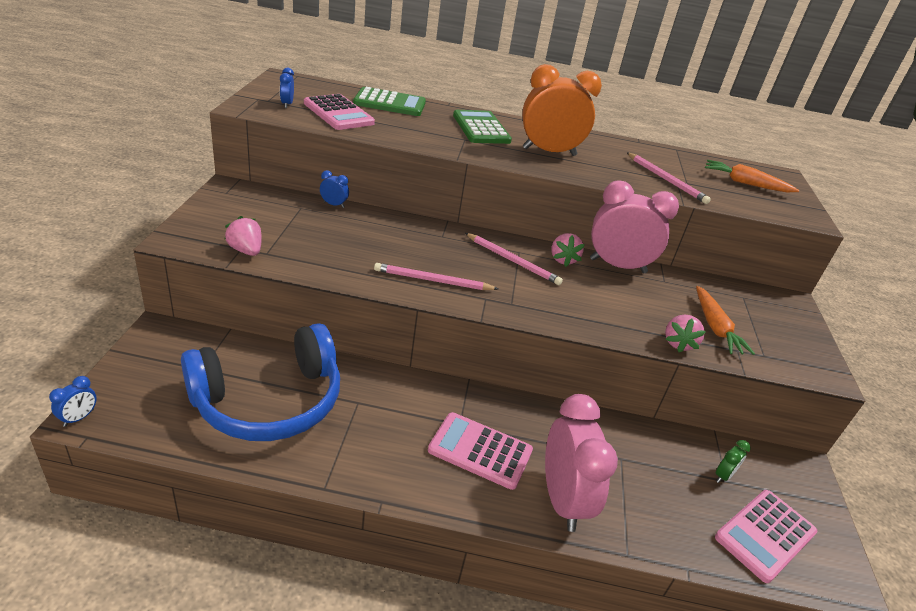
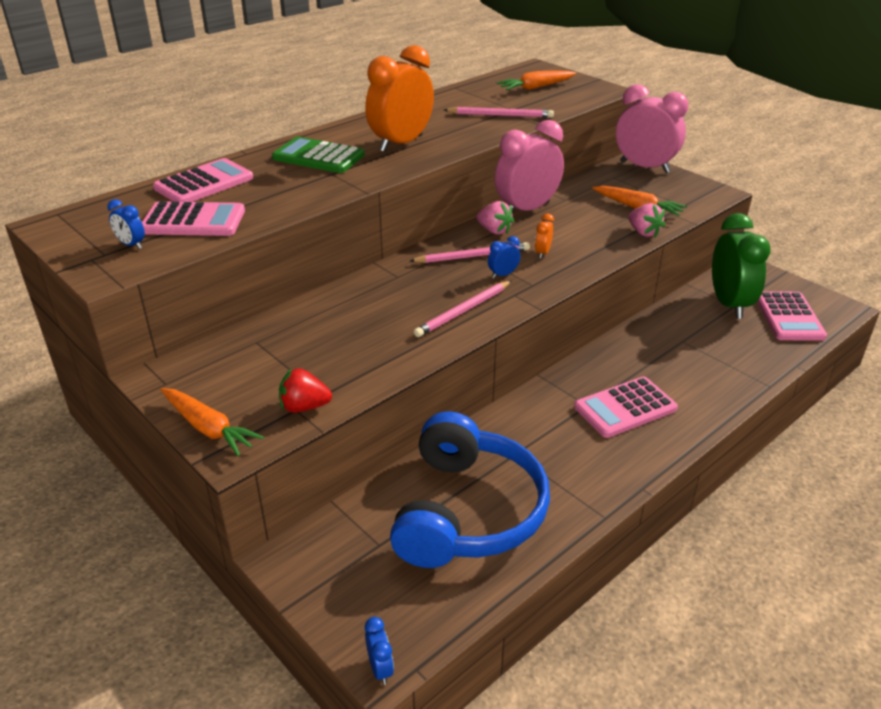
camera: 45 degrees left, 0 degrees up
pink strawberry [224,216,262,256] -> red strawberry [279,368,332,413]
blue clock [320,170,349,208] -> blue clock moved to [488,236,520,278]
green calculator [353,87,426,116] -> pink calculator [153,158,253,202]
pink clock [545,394,618,532] -> pink clock moved to [616,84,689,173]
green clock [715,440,750,483] -> green clock [712,213,771,319], size x2.44
none -> orange carrot [160,388,264,456]
none -> orange clock [535,214,554,259]

